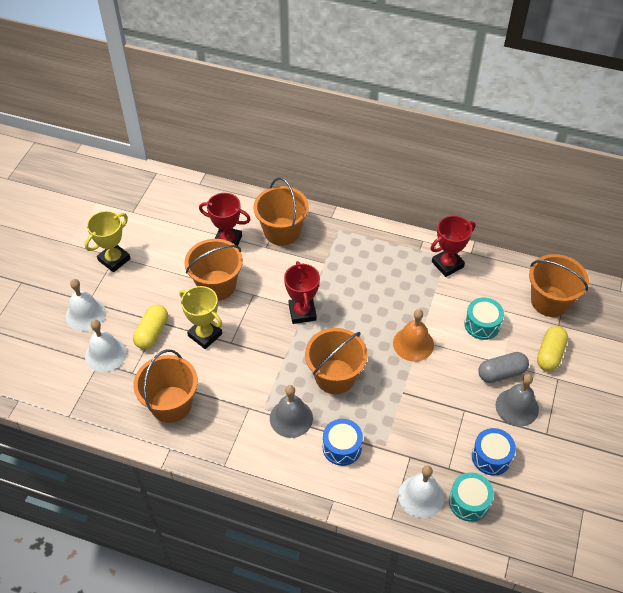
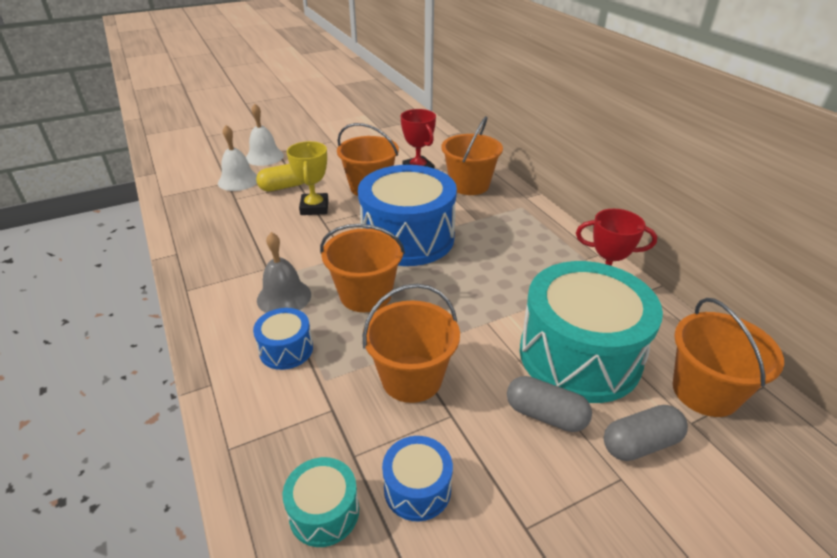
camera: 45 degrees right, 15 degrees down
yellow trophy [85,211,131,272] -> none
orange bucket [133,349,198,423] -> orange bucket moved to [363,284,460,403]
red trophy [284,261,320,324] -> blue drum [358,165,457,266]
orange bell [393,309,434,362] -> none
white bell [398,465,444,518] -> none
turquoise drum [464,298,504,340] -> turquoise drum [520,261,663,403], size x2.23
grey bell [495,374,539,427] -> none
yellow capsule [537,326,568,371] -> grey capsule [604,405,688,461]

